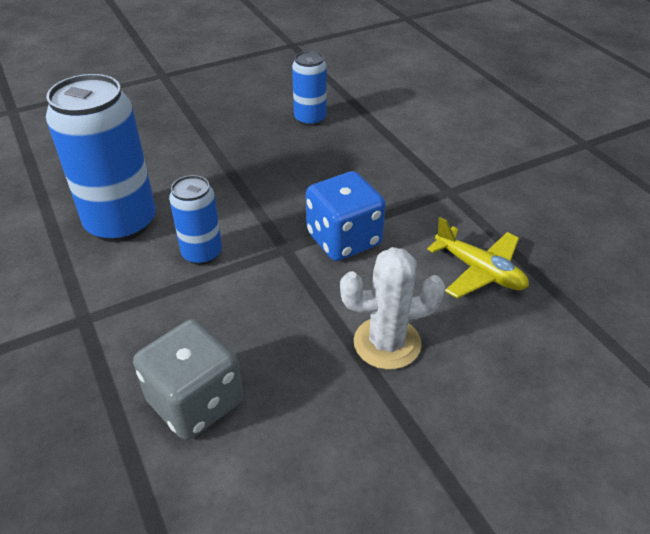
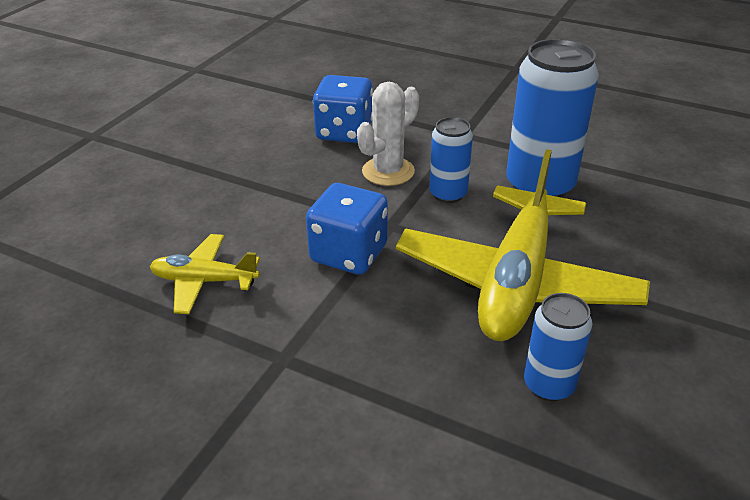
camera: 145 degrees right, 5 degrees down
grey dice [133,319,243,440] -> blue dice [313,75,373,143]
white cactus [340,247,445,370] -> white cactus moved to [357,82,419,186]
none -> yellow plane [396,149,650,341]

